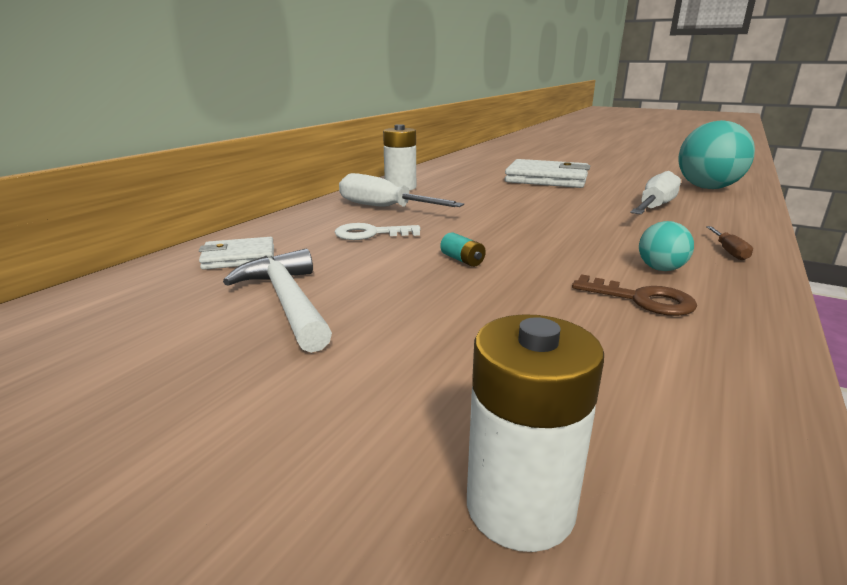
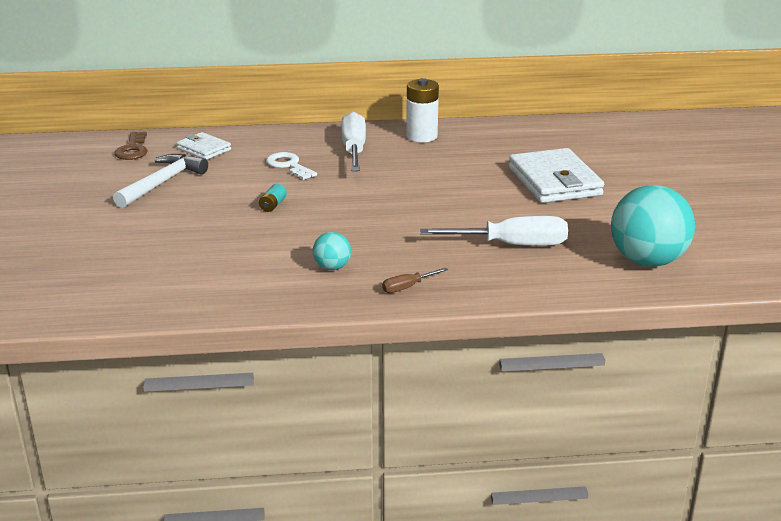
camera: 55 degrees right, 5 degrees up
white battery [467,314,604,552] -> none
brown key [572,274,697,316] -> brown key moved to [114,132,147,160]

